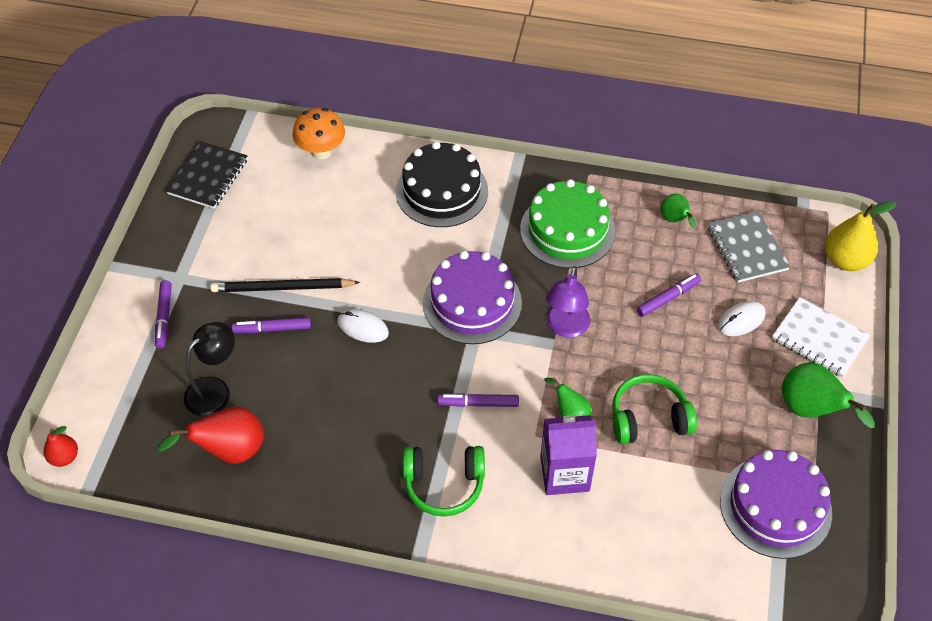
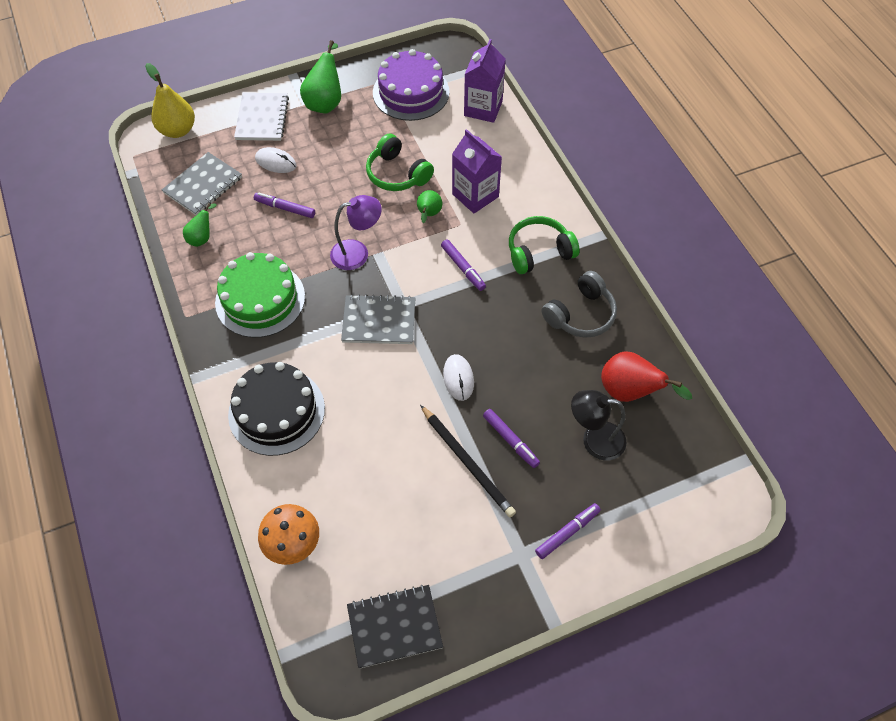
camera: 125 degrees left, 5 degrees up
red pear [44,426,78,467] -> none
green headphones [403,446,485,517] -> green headphones turned 75 degrees counterclockwise [509,216,579,274]
purple cake [423,251,522,344] -> grey notebook [341,294,415,344]
none -> purple carton [464,39,506,123]
none -> grey headphones [542,271,617,338]

